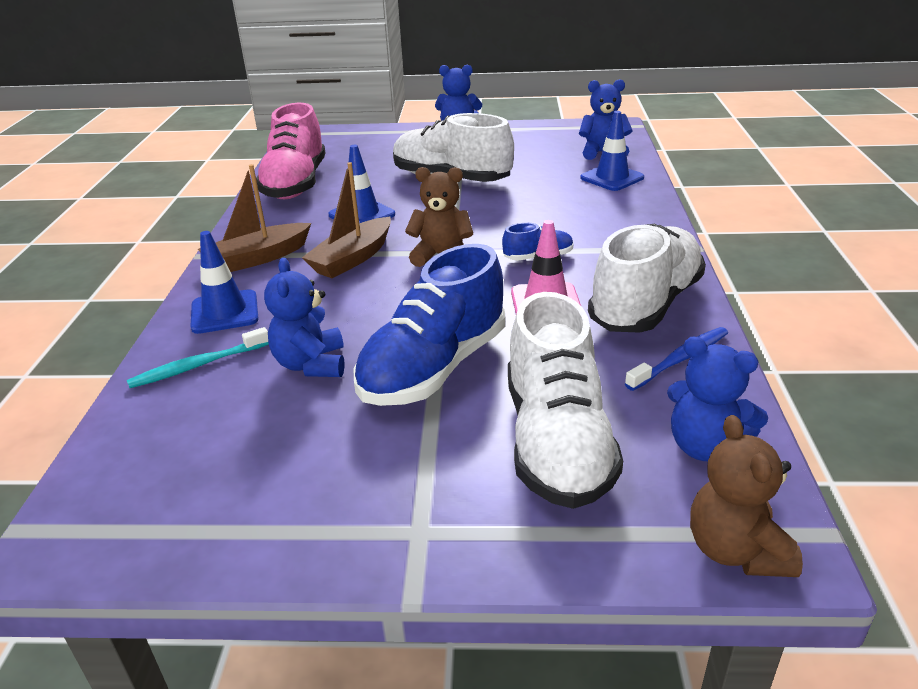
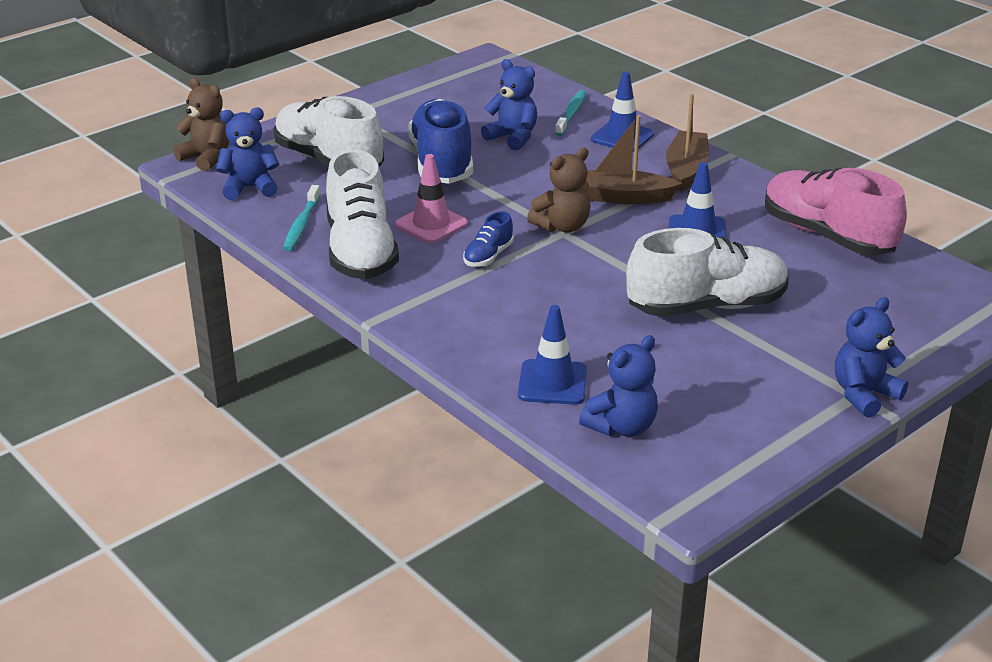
camera: 135 degrees right, 0 degrees up
brown boat [302,162,391,278] -> brown boat turned 75 degrees counterclockwise [586,115,682,204]
blue toothbrush [625,327,728,391] -> turquoise toothbrush [283,185,321,251]

